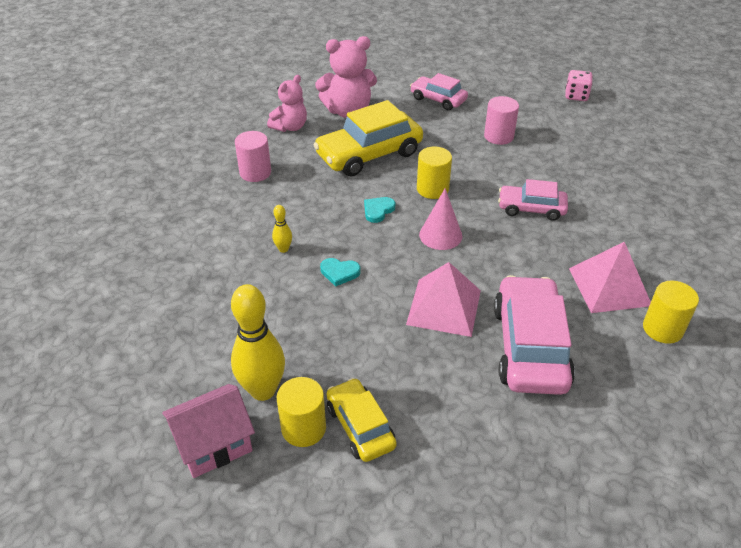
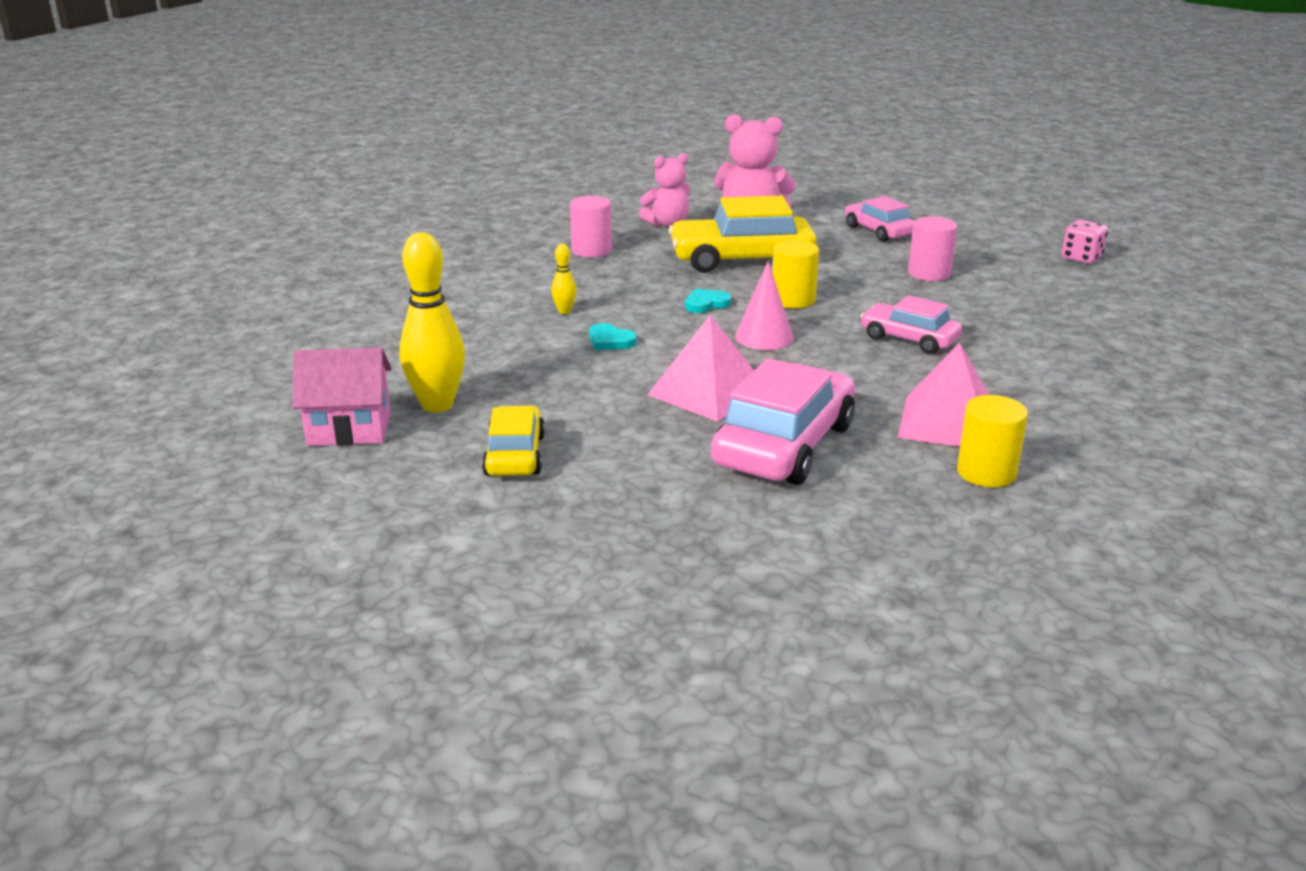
camera: 25 degrees right, 15 degrees down
yellow cylinder [277,377,326,447] -> none

